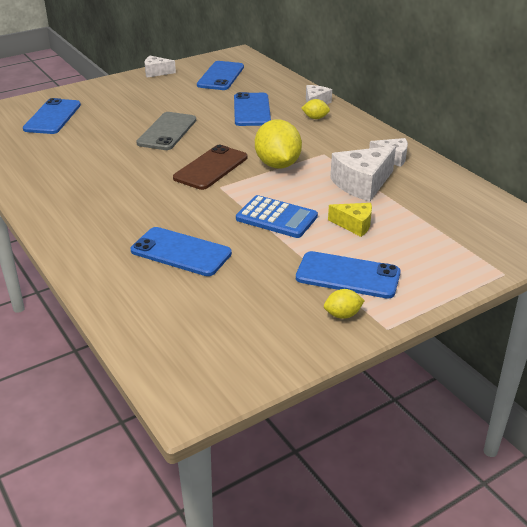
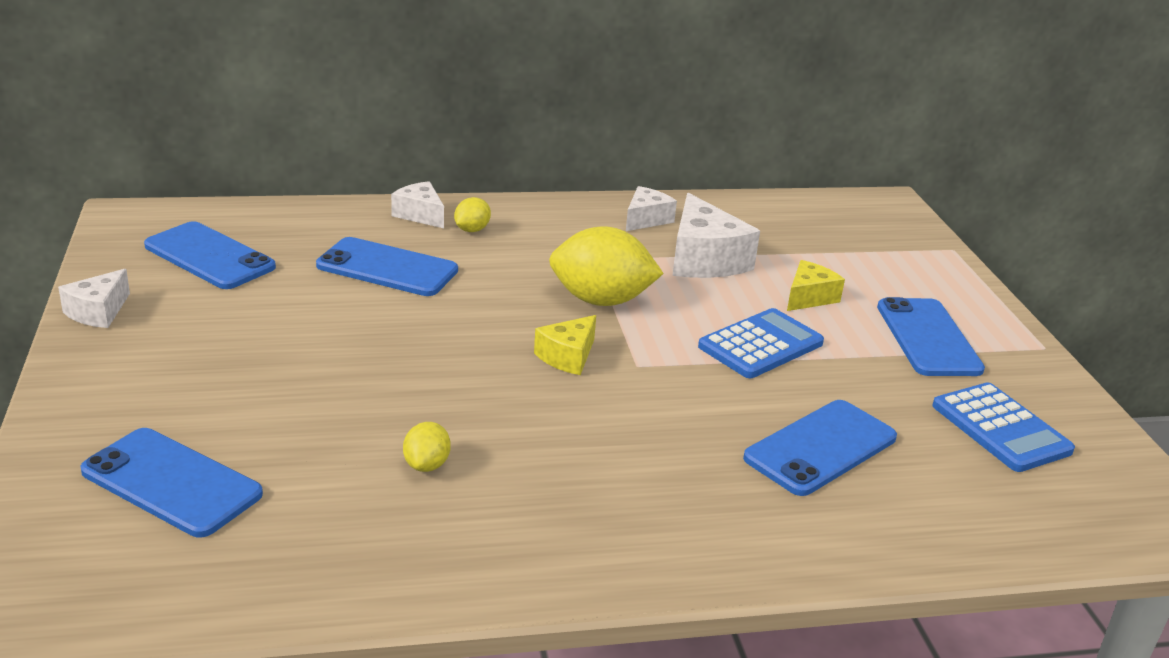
camera: 70 degrees left, 5 degrees down
grey phone [136,112,196,150] -> none
brown phone [173,145,247,190] -> yellow cheese [534,315,596,375]
blue phone [296,251,401,299] -> blue phone turned 45 degrees counterclockwise [877,297,985,376]
yellow lemon [324,289,365,319] -> yellow lemon moved to [403,422,451,472]
none -> blue calculator [932,382,1075,472]

